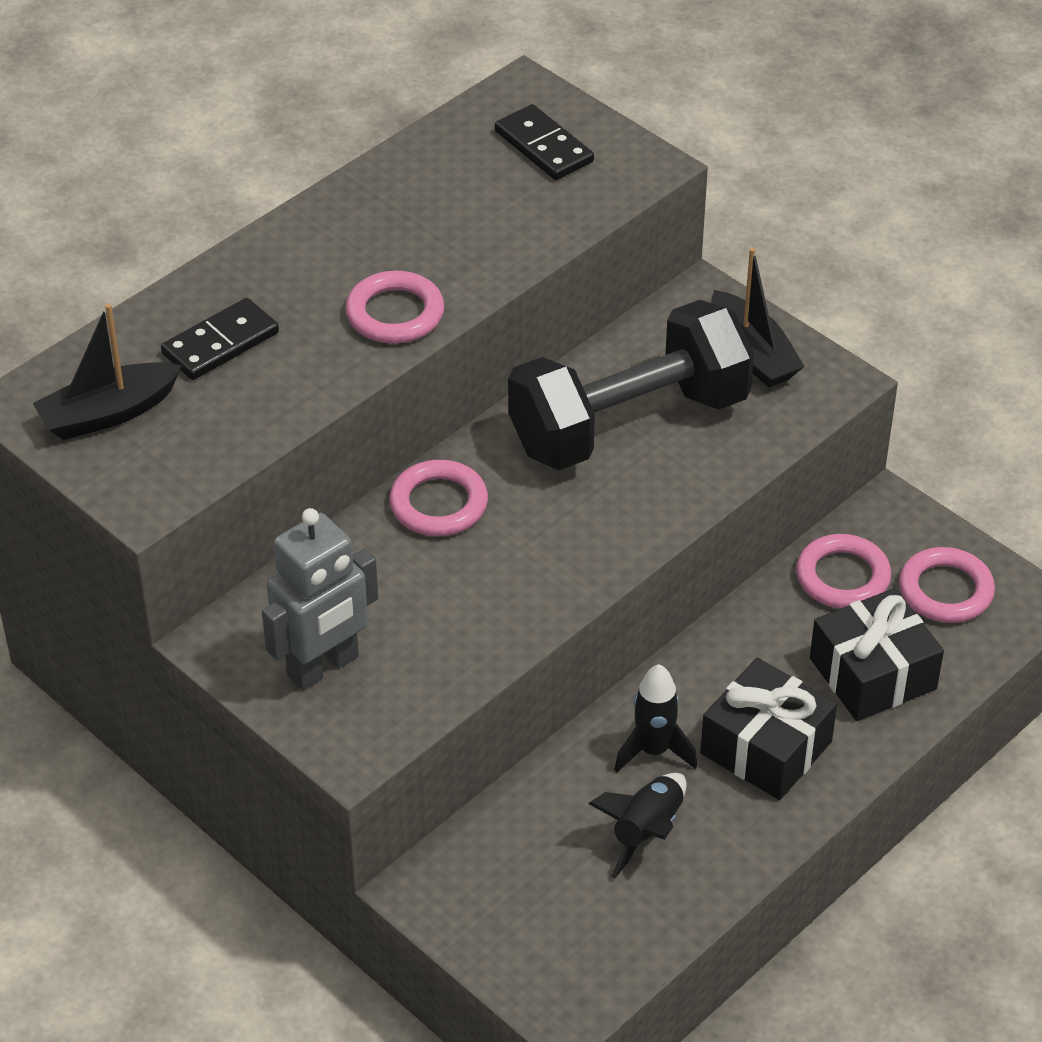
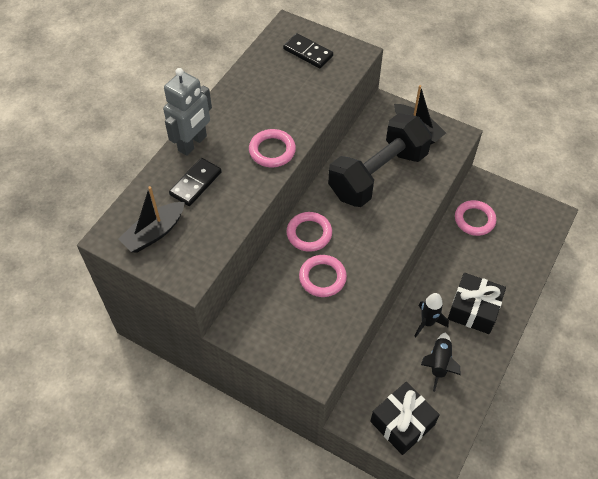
camera: 15 degrees left, 10 degrees up
grey robot [262,508,378,690] -> grey robot moved to [163,68,212,156]
black gift [810,588,944,721] -> black gift moved to [370,382,440,455]
pink ring [899,547,995,623] -> pink ring moved to [299,255,347,297]

